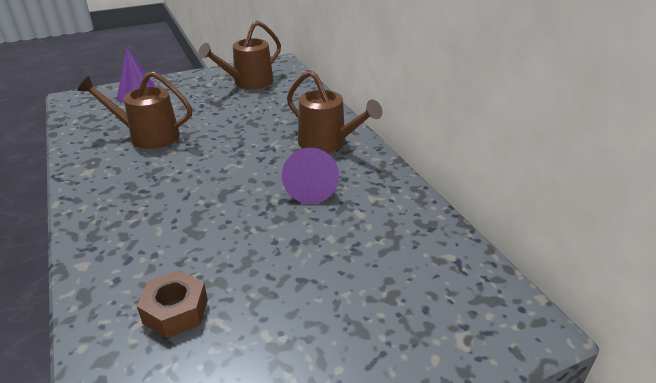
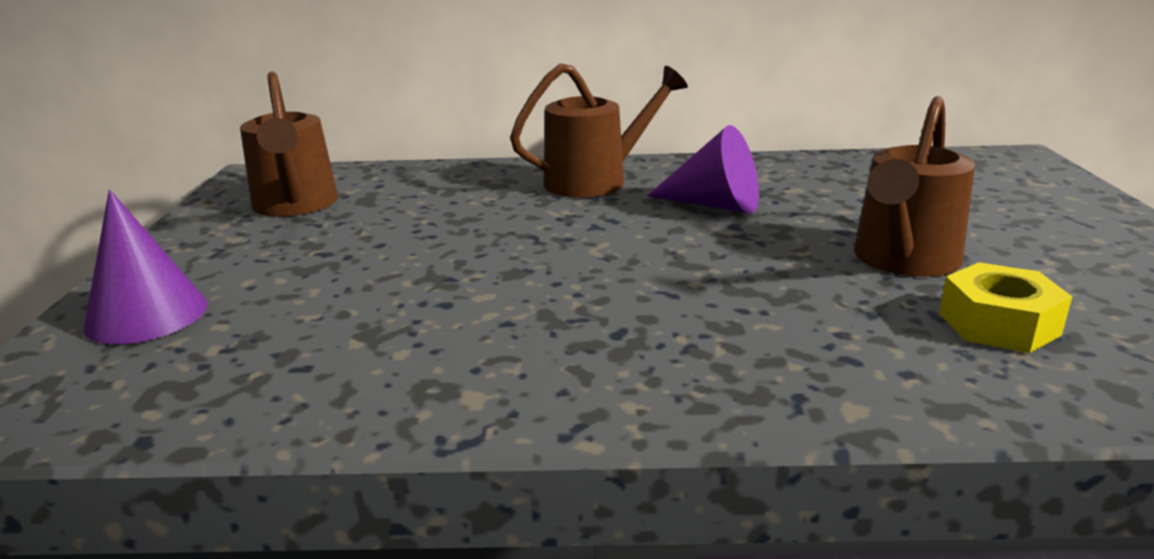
camera: 65 degrees left, 10 degrees down
brown watering can [77,71,192,149] -> brown watering can moved to [854,96,975,277]
brown nut [137,270,208,338] -> yellow nut [939,262,1072,353]

